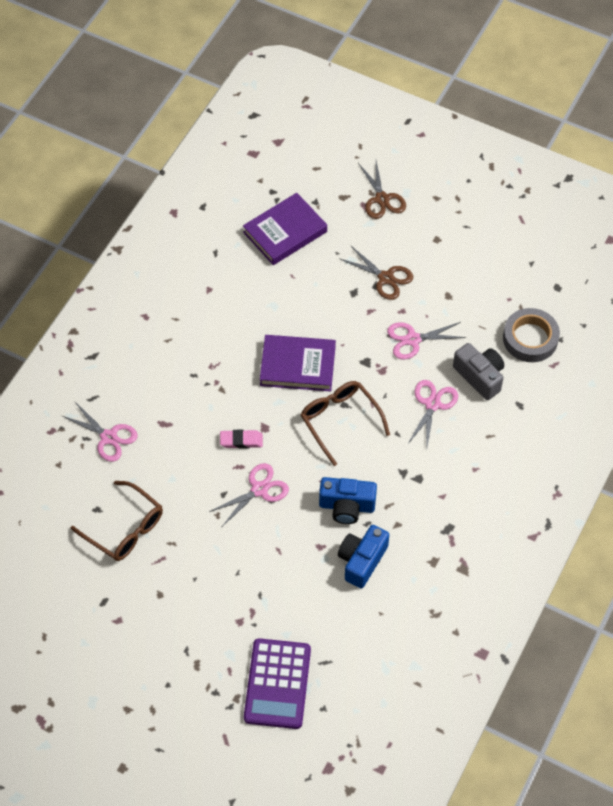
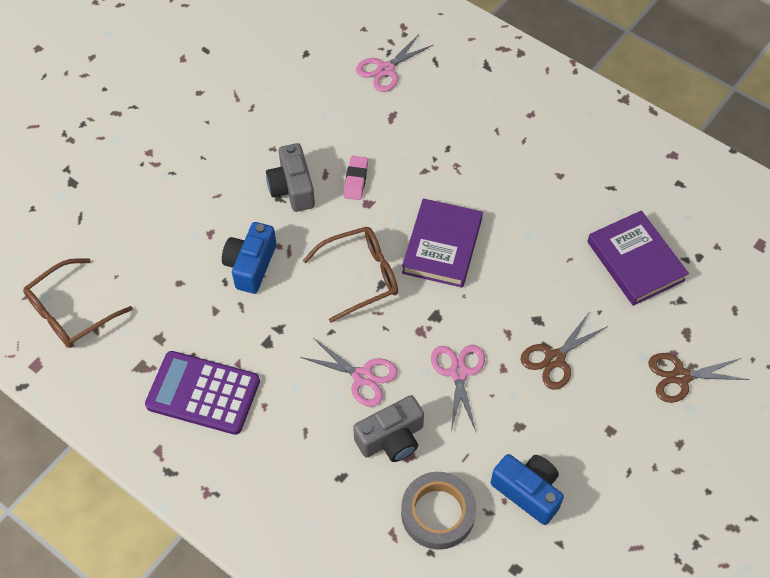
camera: 100 degrees right, 0 degrees up
brown glasses [71,481,163,561] -> brown glasses moved to [23,258,133,348]
pink scissors [209,463,289,526] -> grey camera [266,143,315,212]
purple calculator [244,638,311,729] -> purple calculator moved to [145,351,260,435]
blue camera [338,525,389,588] -> blue camera moved to [491,454,564,525]

